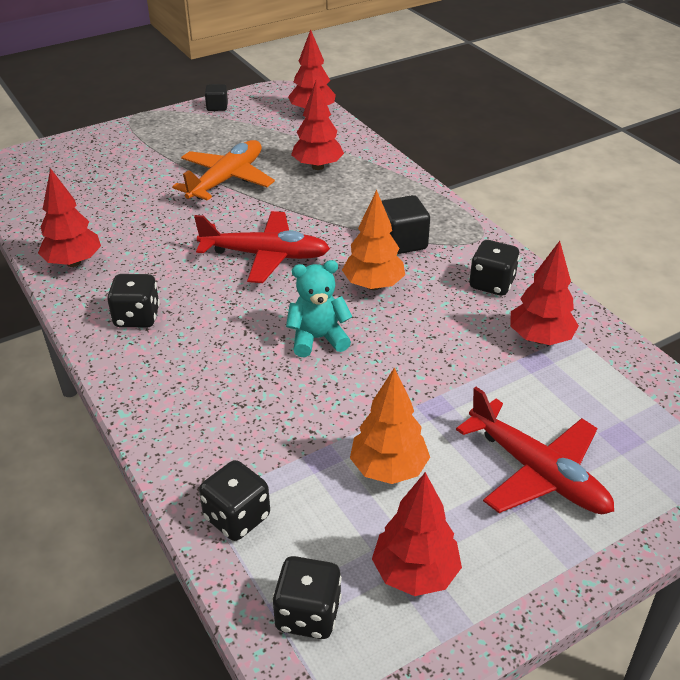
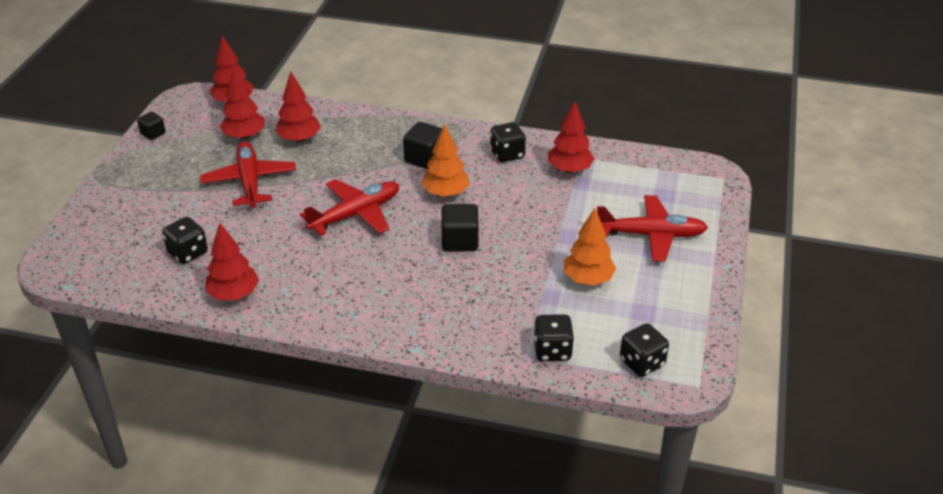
camera: 45 degrees left, 0 degrees up
black dice [107,274,160,328] -> black dice moved to [162,217,208,264]
orange plane [172,140,275,201] -> red plane [200,141,296,207]
turquoise teddy bear [286,260,353,357] -> black cube [441,204,479,252]
red tree [372,472,462,596] -> red tree moved to [220,68,265,140]

